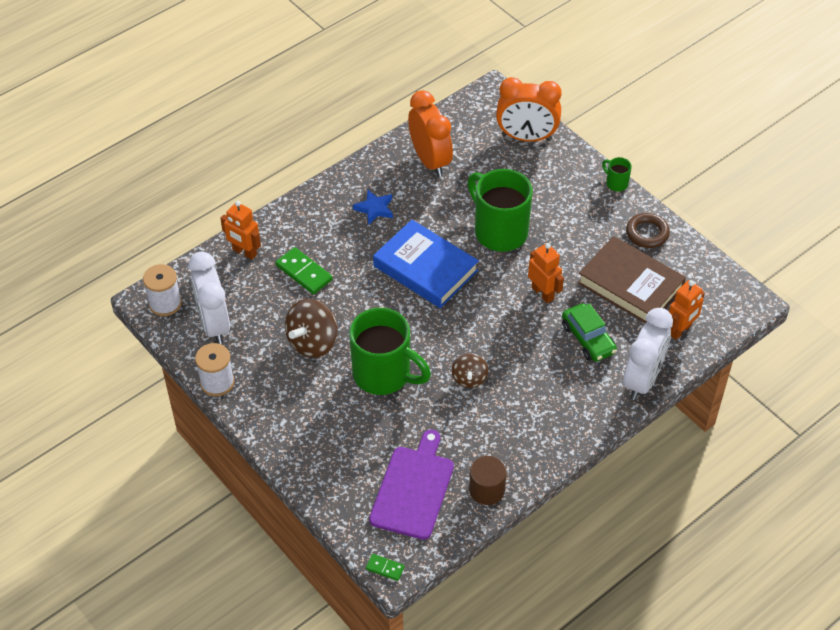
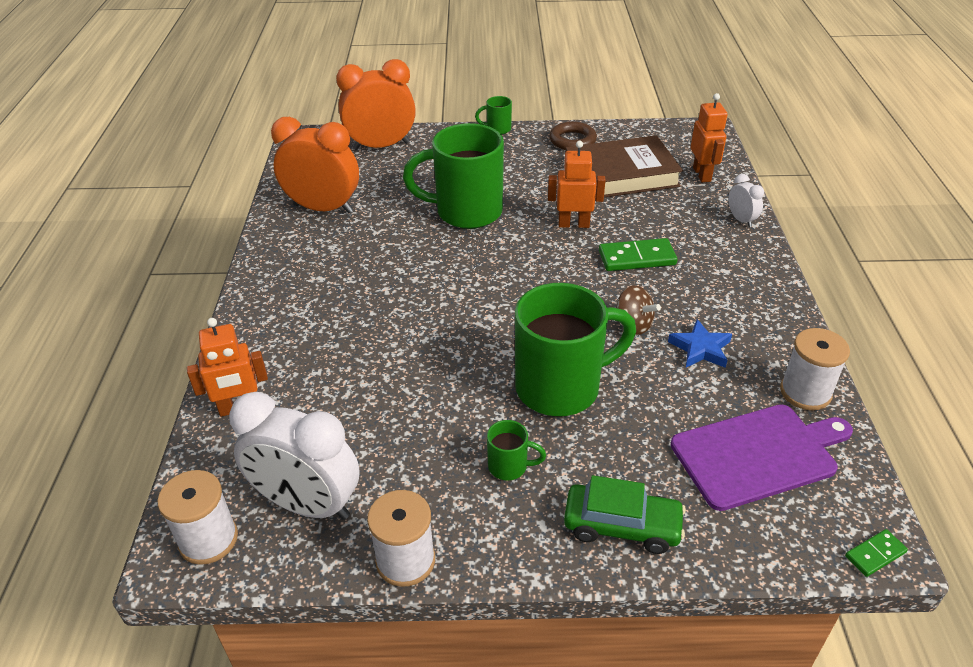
camera: 50 degrees left, 10 degrees down
green domino [275,247,333,294] -> green domino moved to [599,238,678,271]
brown spinning top [285,299,338,358] -> none
blue star [353,190,393,225] -> blue star moved to [668,319,732,368]
purple cutting board [369,430,454,540] -> purple cutting board turned 105 degrees clockwise [671,404,853,511]
blue book [373,220,479,308] -> none
brown cylinder [469,456,507,505] -> white spool [780,328,850,410]
orange clock [496,77,562,142] -> orange clock turned 150 degrees counterclockwise [336,59,416,150]
green car [562,303,617,362] -> green car moved to [564,475,686,554]
white clock [623,308,673,400] -> white clock [728,174,764,227], size x0.46
none -> green mug [487,420,546,481]

